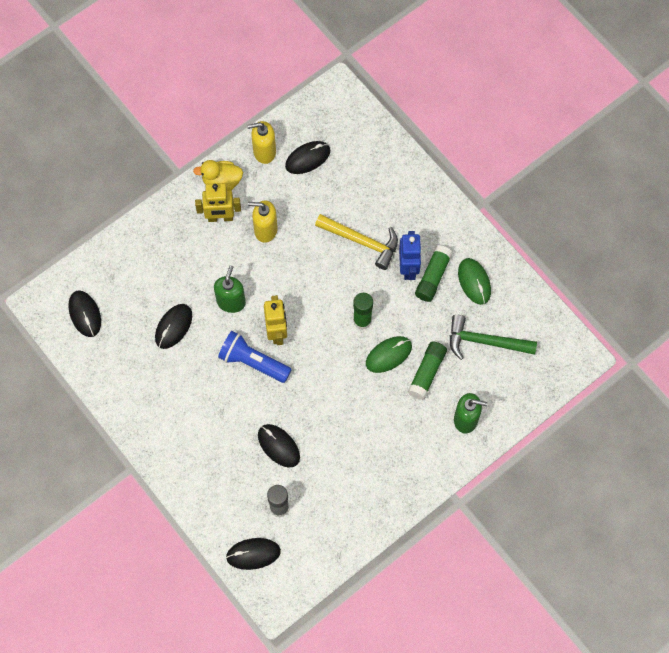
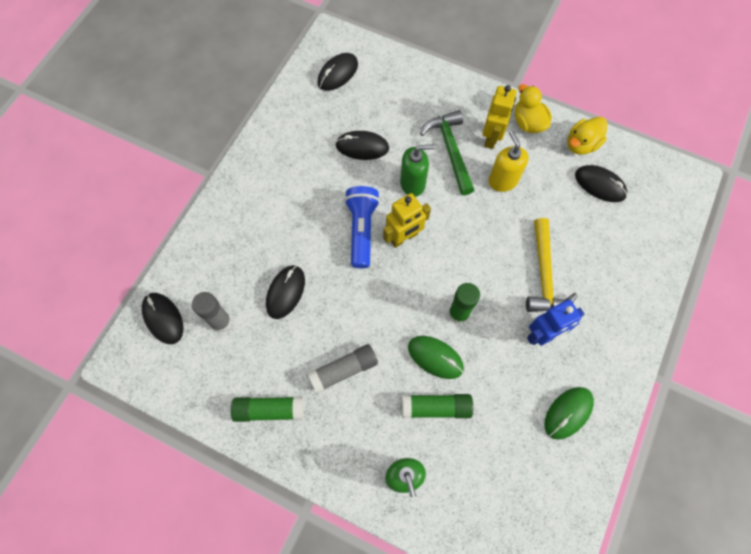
camera: 65 degrees right, 0 degrees up
yellow robot [195,183,241,222] -> yellow robot turned 135 degrees counterclockwise [482,85,517,149]
yellow soap dispenser [247,121,276,164] -> yellow duck [567,117,607,155]
green glue stick [415,245,453,302] -> green glue stick moved to [231,396,304,422]
green hammer [450,315,537,360] -> green hammer moved to [420,110,474,195]
none -> grey glue stick [308,344,378,393]

